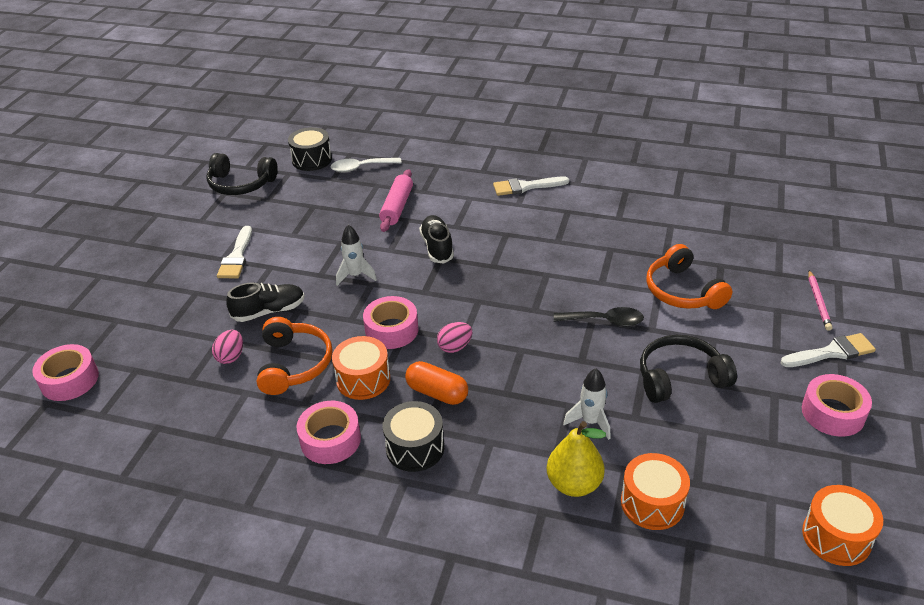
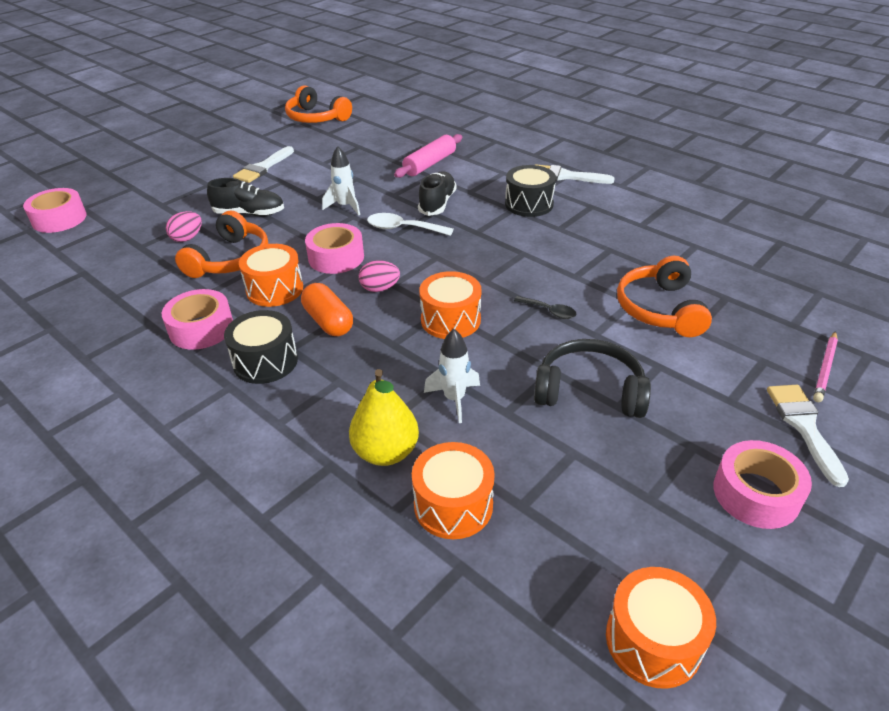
camera: 25 degrees right, 0 degrees up
black headphones [207,153,278,195] -> orange headphones [285,85,352,123]
black drum [288,127,332,171] -> black drum moved to [505,165,556,217]
white spoon [331,158,402,172] -> white spoon moved to [367,213,454,236]
black spoon [554,307,644,327] -> black spoon [514,296,576,319], size x0.64
white brush [781,333,876,367] -> white brush turned 105 degrees counterclockwise [767,385,849,487]
none -> orange drum [419,271,481,339]

